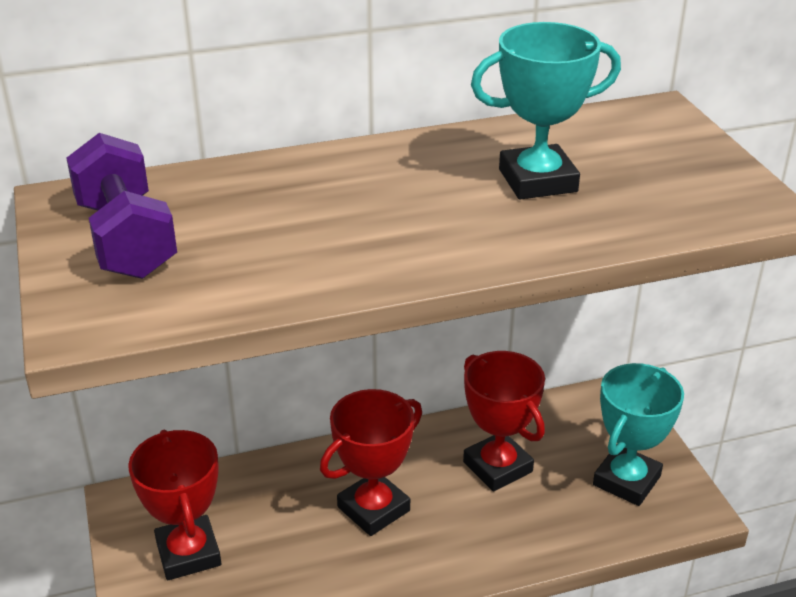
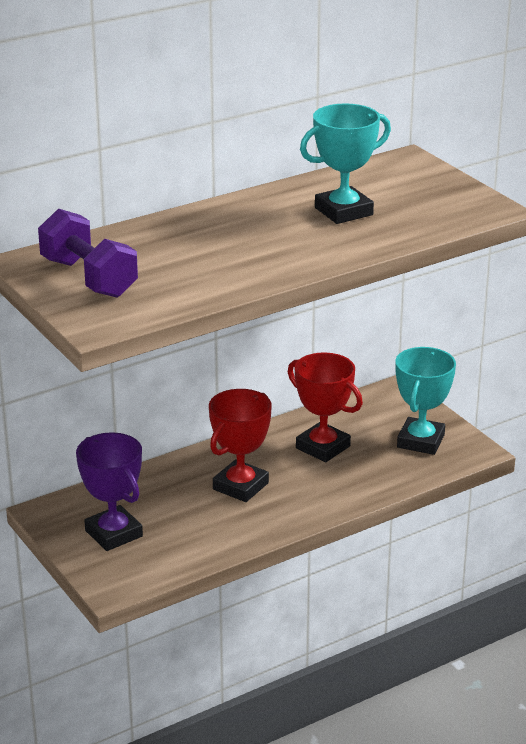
camera: 15 degrees left, 5 degrees down
red trophy [128,430,221,580] -> purple trophy [76,432,143,551]

